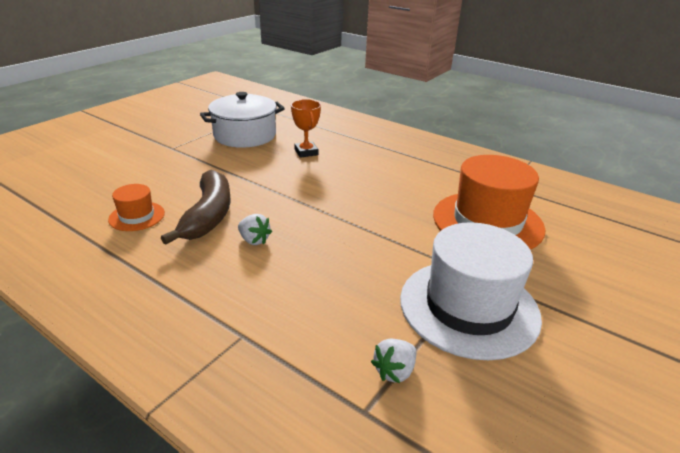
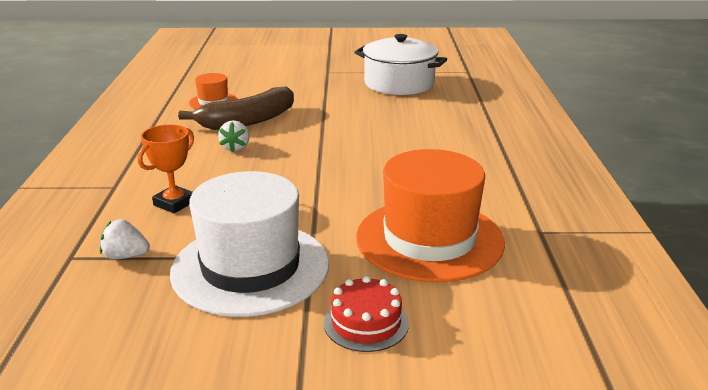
camera: 55 degrees right, 5 degrees down
orange trophy [291,99,321,158] -> orange trophy moved to [138,124,194,213]
none -> red cake [324,276,409,352]

